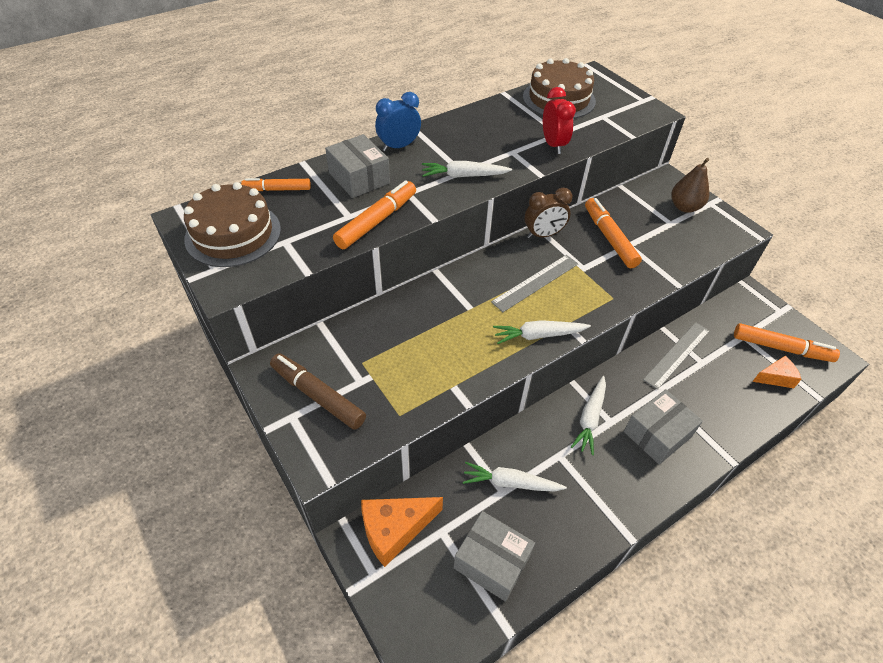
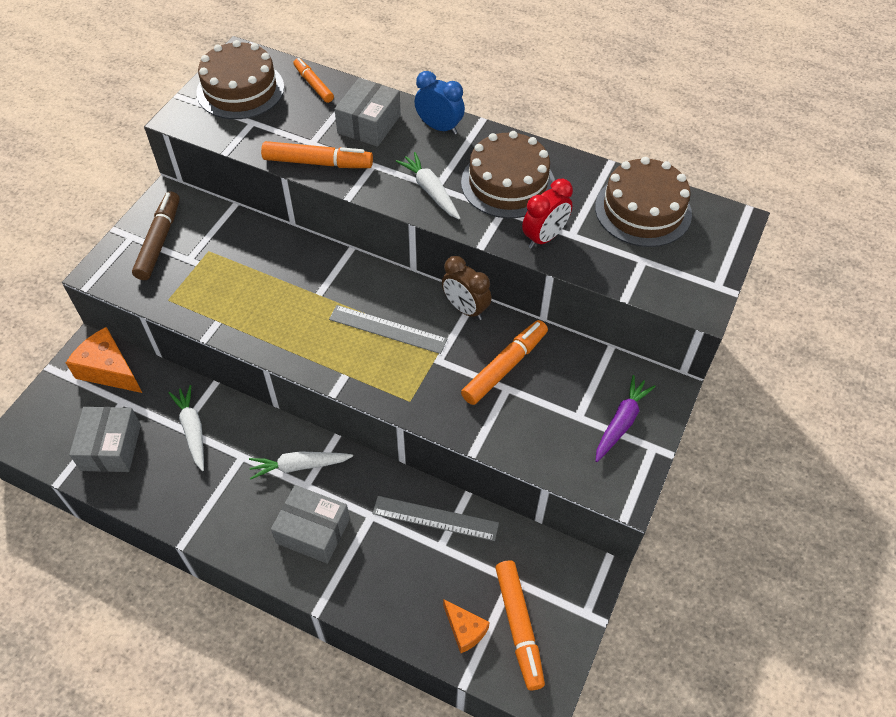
camera: 60 degrees right, 5 degrees up
white carrot [493,320,591,344] -> none
brown pear [671,158,709,213] -> purple carrot [596,375,656,462]
none -> brown cake [461,131,555,218]

